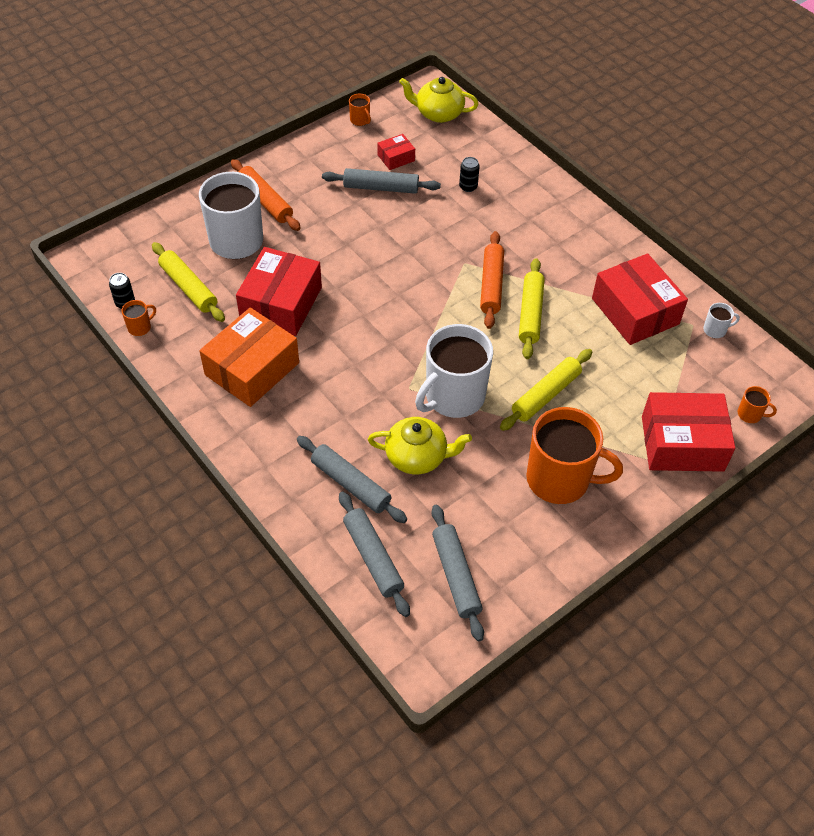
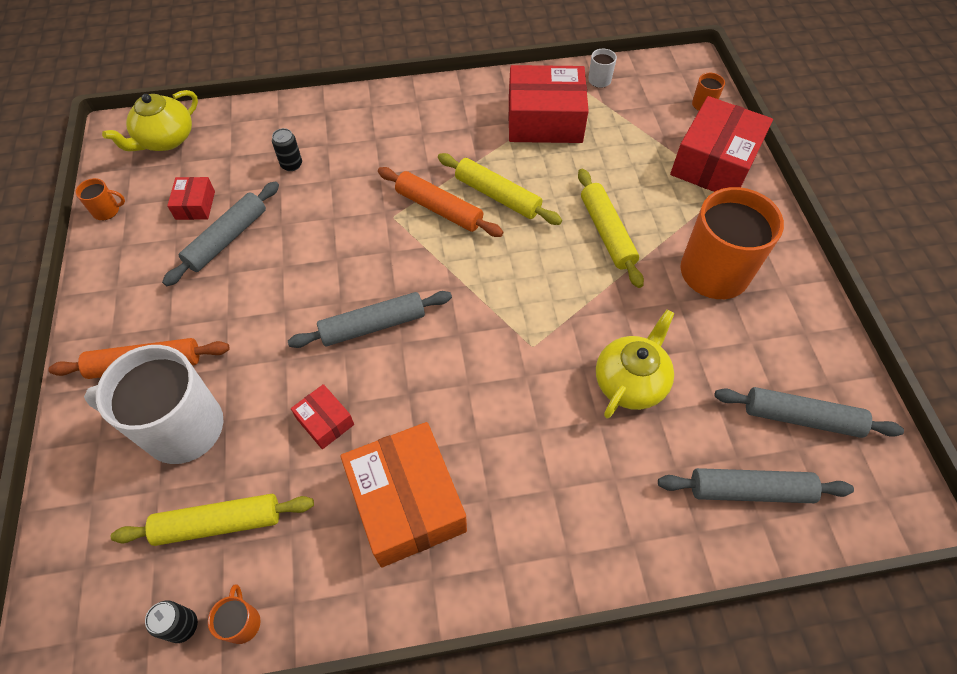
camera: 60 degrees left, 5 degrees up
red box [236,247,322,336] -> red box [291,384,354,449], size x0.47
grey rolling pin [297,436,407,523] -> grey rolling pin moved to [288,291,452,348]
white mug [415,324,493,418] -> none

